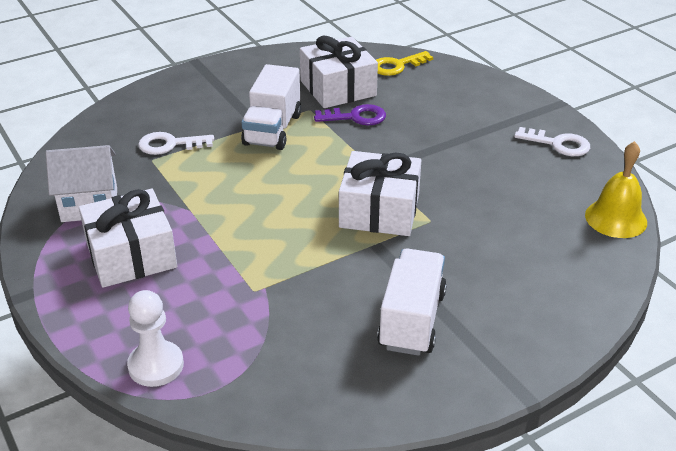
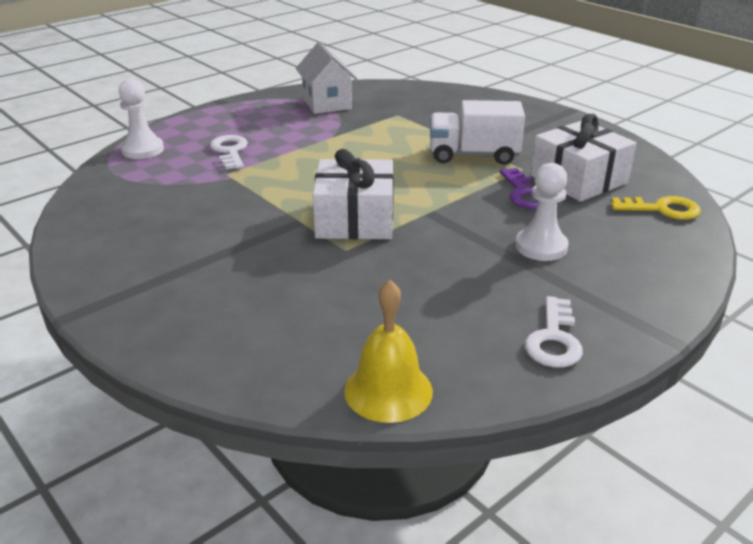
camera: 80 degrees right, 5 degrees down
white gift [79,189,177,288] -> none
white key [138,132,214,155] -> white key moved to [210,135,248,170]
yellow key [376,51,433,76] -> yellow key turned 135 degrees clockwise [611,196,701,220]
white truck [377,248,447,356] -> none
none -> white pawn [515,163,569,261]

